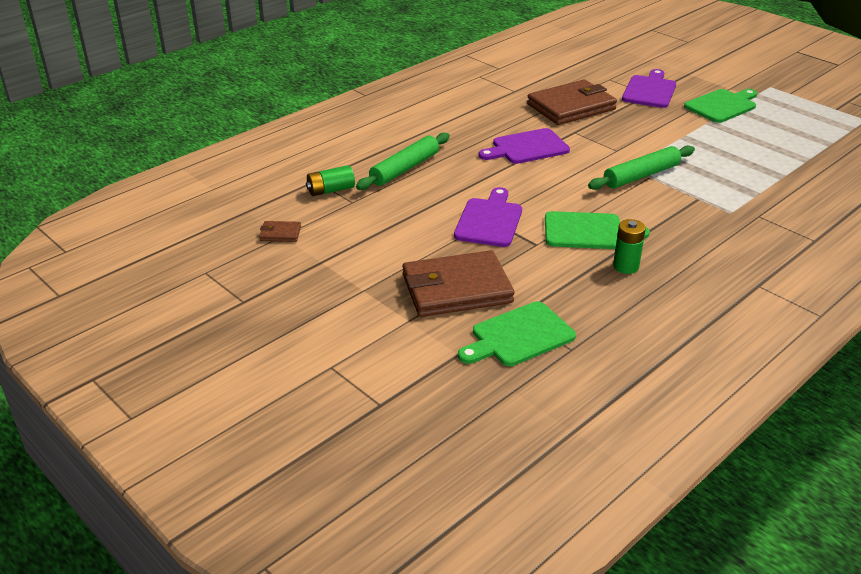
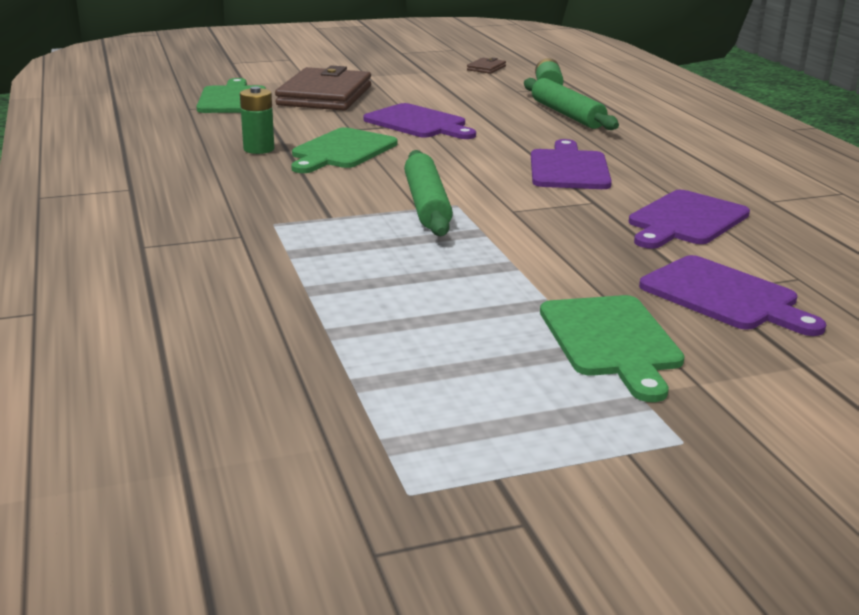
camera: 115 degrees right, 10 degrees down
brown wallet [527,80,617,125] -> purple cutting board [629,190,750,249]

